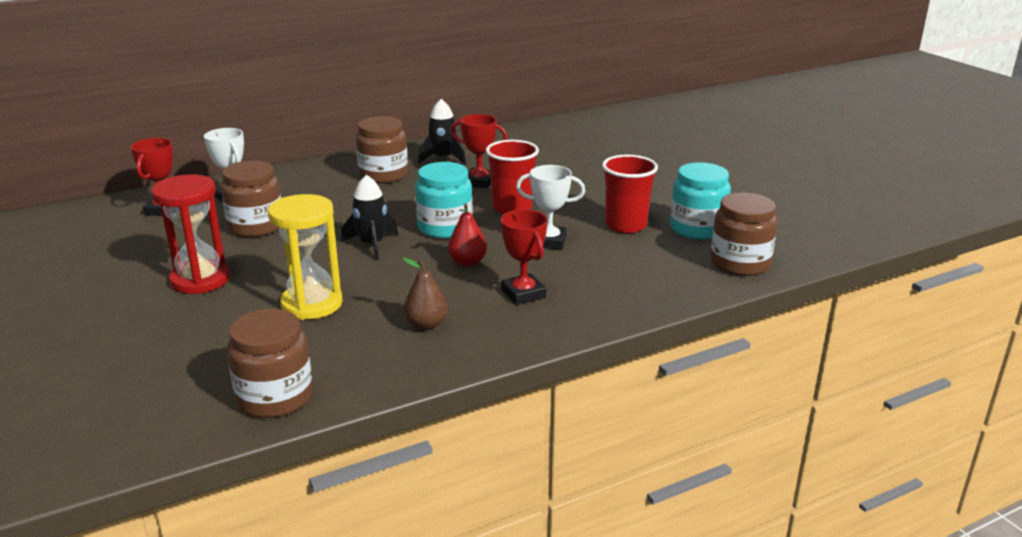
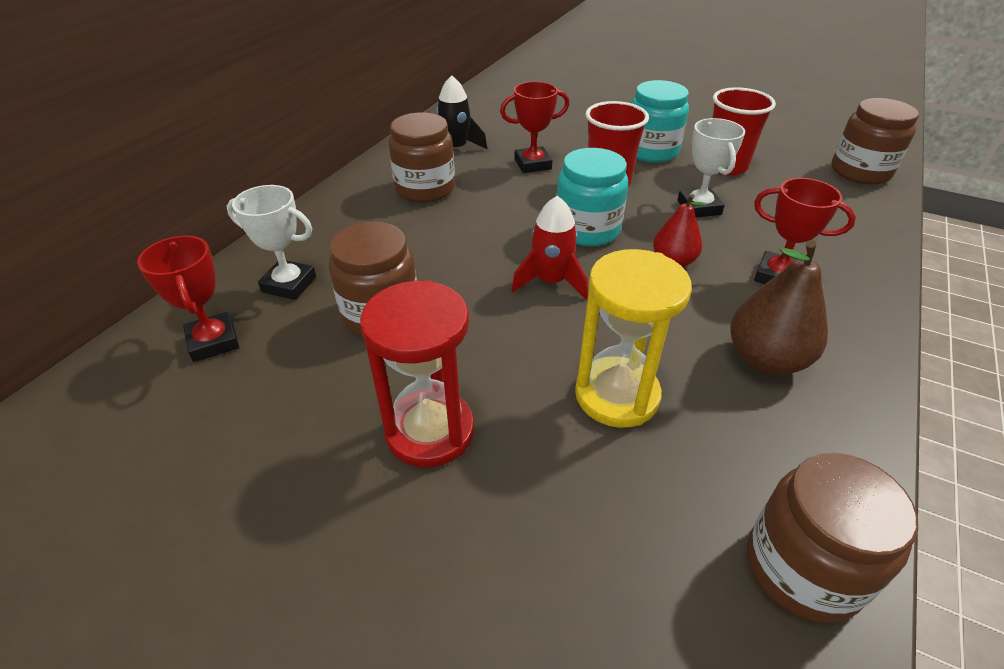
camera: 35 degrees left, 15 degrees up
black rocket [341,175,398,260] -> red rocket [511,196,588,299]
brown pear [402,258,448,330] -> brown pear [731,240,828,375], size x1.55
white trophy [516,165,585,250] -> white trophy turned 75 degrees counterclockwise [677,118,745,217]
turquoise jar [670,162,731,239] -> turquoise jar moved to [631,80,689,163]

